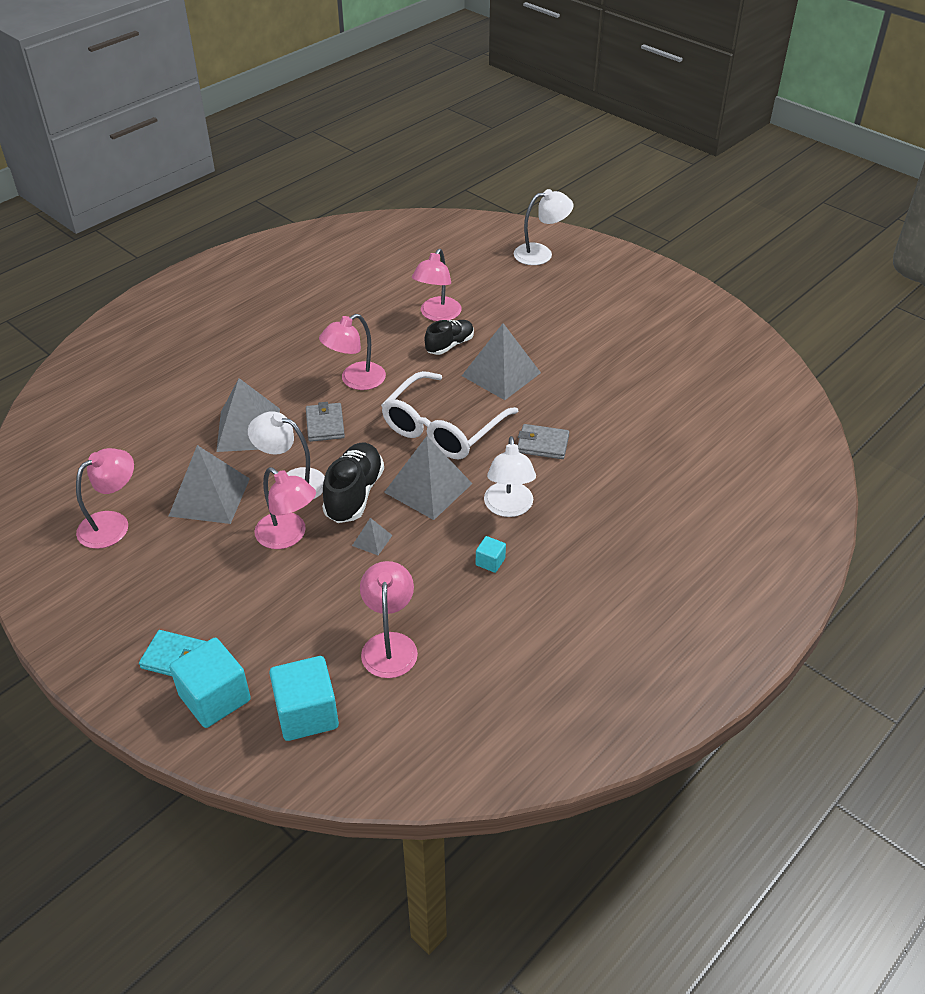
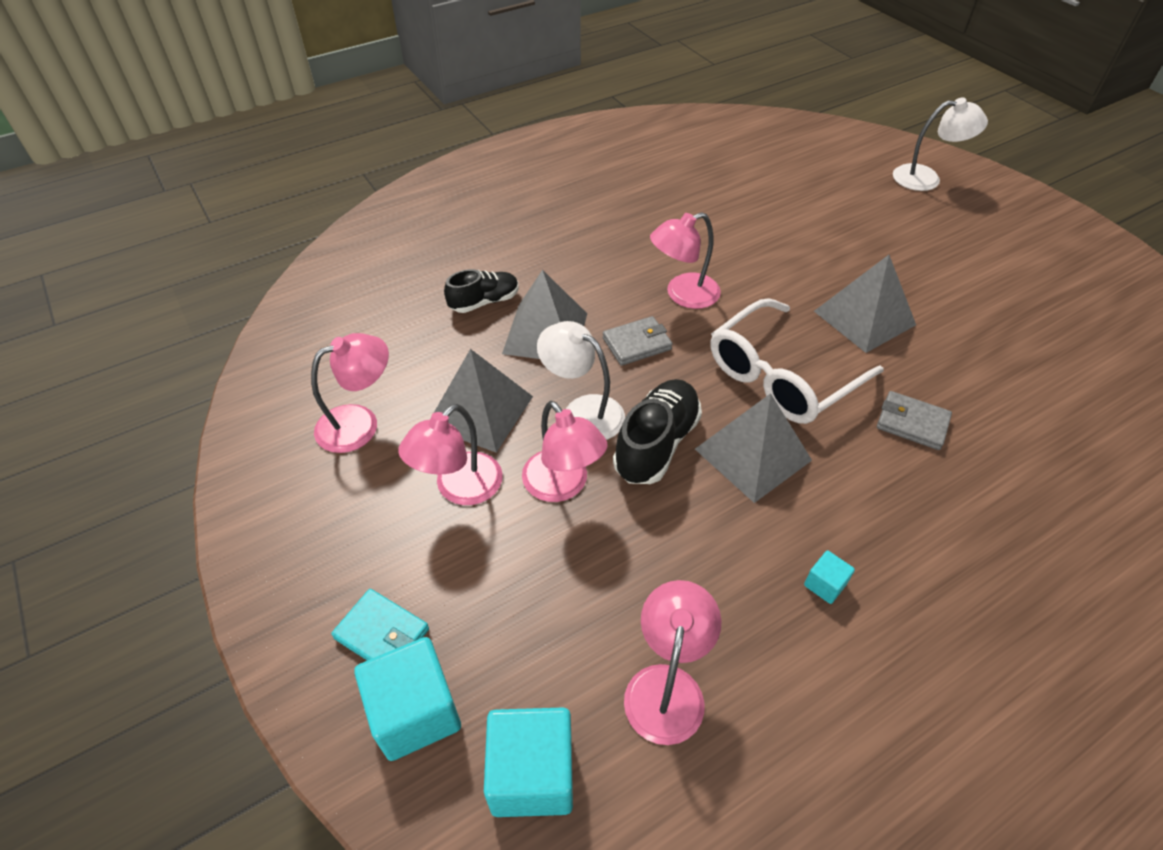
camera: 15 degrees right, 5 degrees up
grey wallet [306,402,345,442] -> grey wallet turned 60 degrees clockwise [603,316,672,366]
grey pyramid [352,518,393,555] -> none
pink lamp [412,249,462,321] -> pink lamp moved to [398,404,503,505]
black shoe [425,320,474,355] -> black shoe moved to [444,269,519,313]
white lamp [484,436,536,517] -> none

